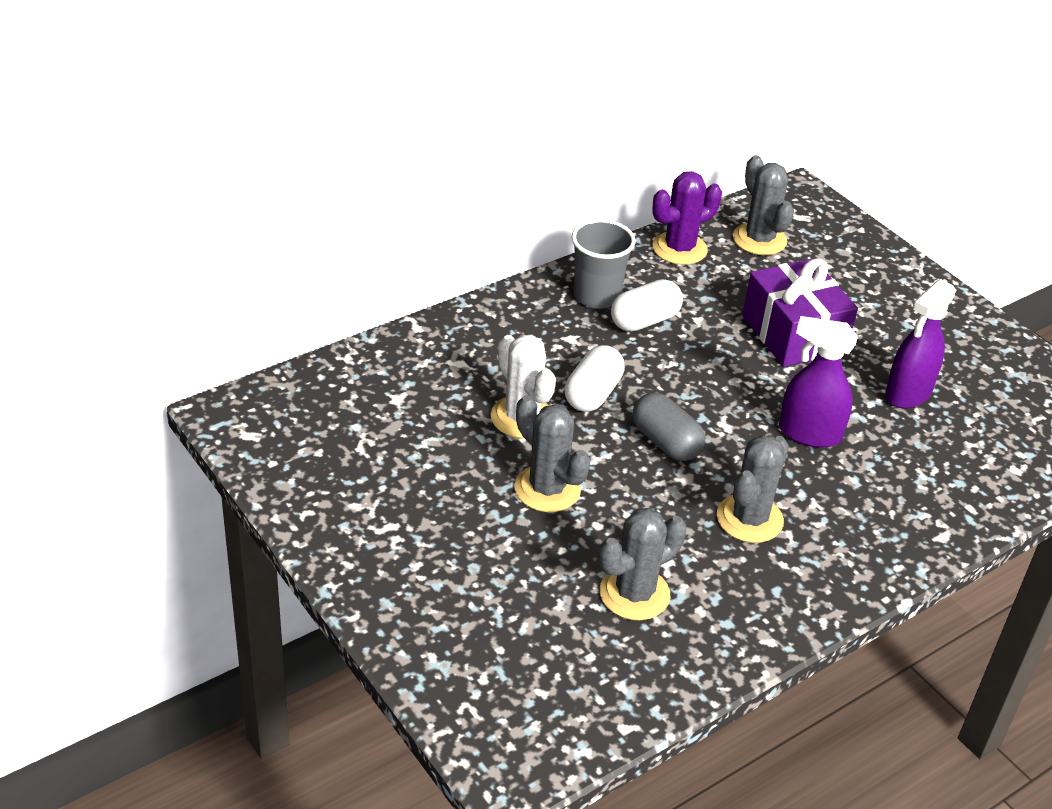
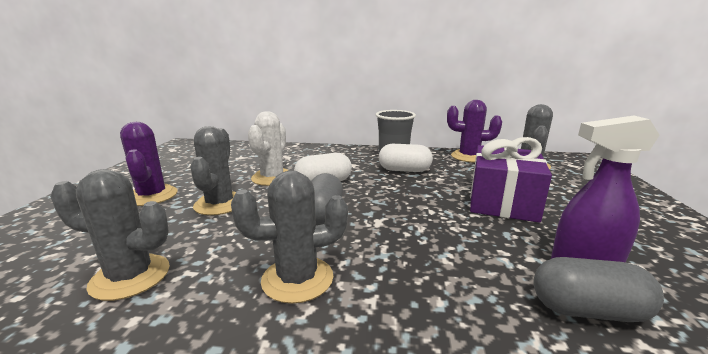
camera: 45 degrees right, 20 degrees down
purple spray bottle [779,316,858,448] -> none
none -> purple cactus [120,122,178,206]
none -> grey capsule [533,257,664,322]

